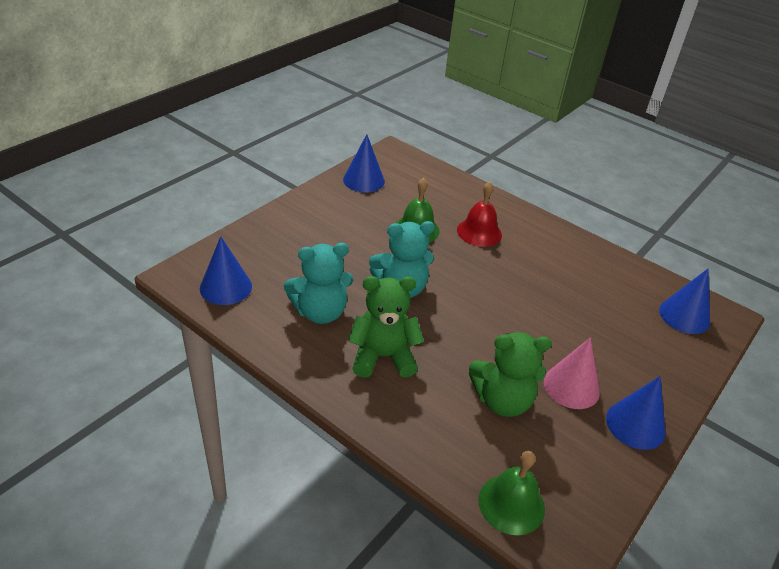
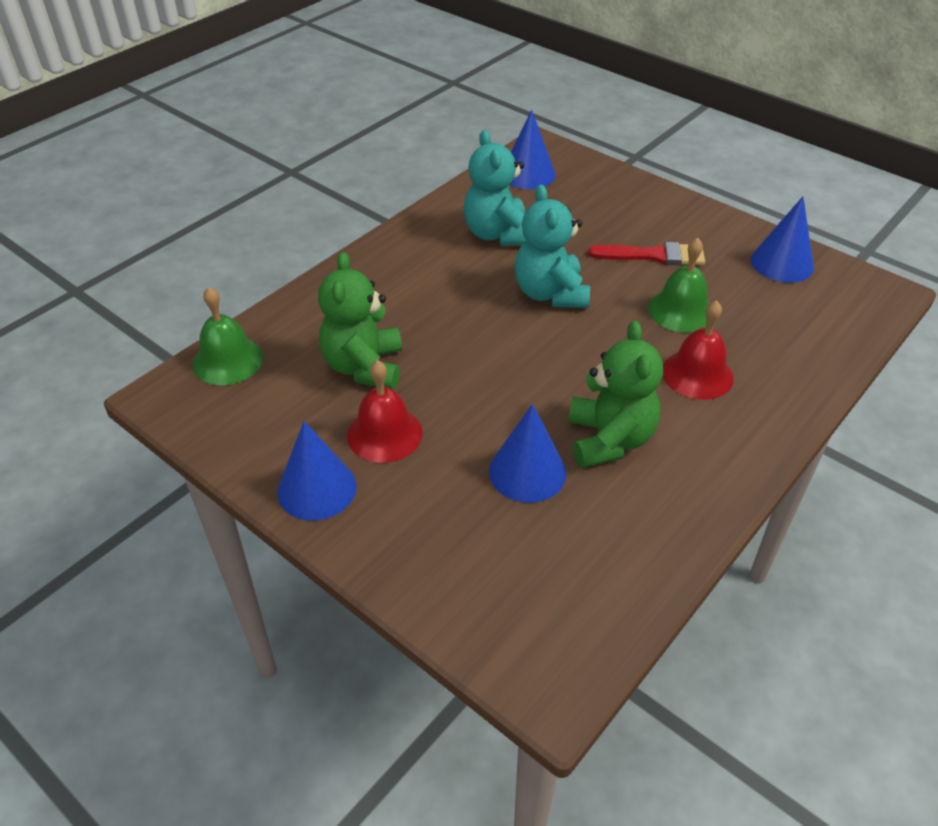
camera: 95 degrees right, 5 degrees up
green teddy bear [348,276,424,378] -> green teddy bear moved to [568,321,663,468]
pink cone [544,337,600,409] -> red bell [347,360,423,463]
blue cone [659,269,710,334] -> blue cone moved to [489,404,566,503]
none -> red brush [588,242,705,265]

